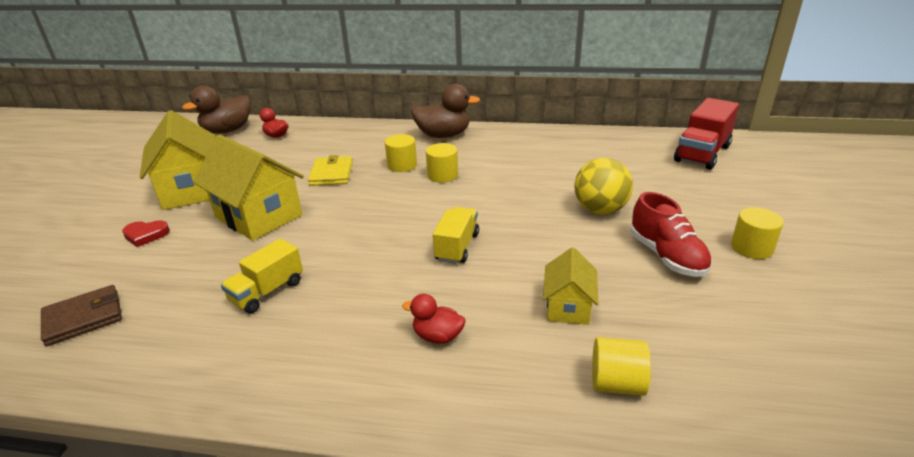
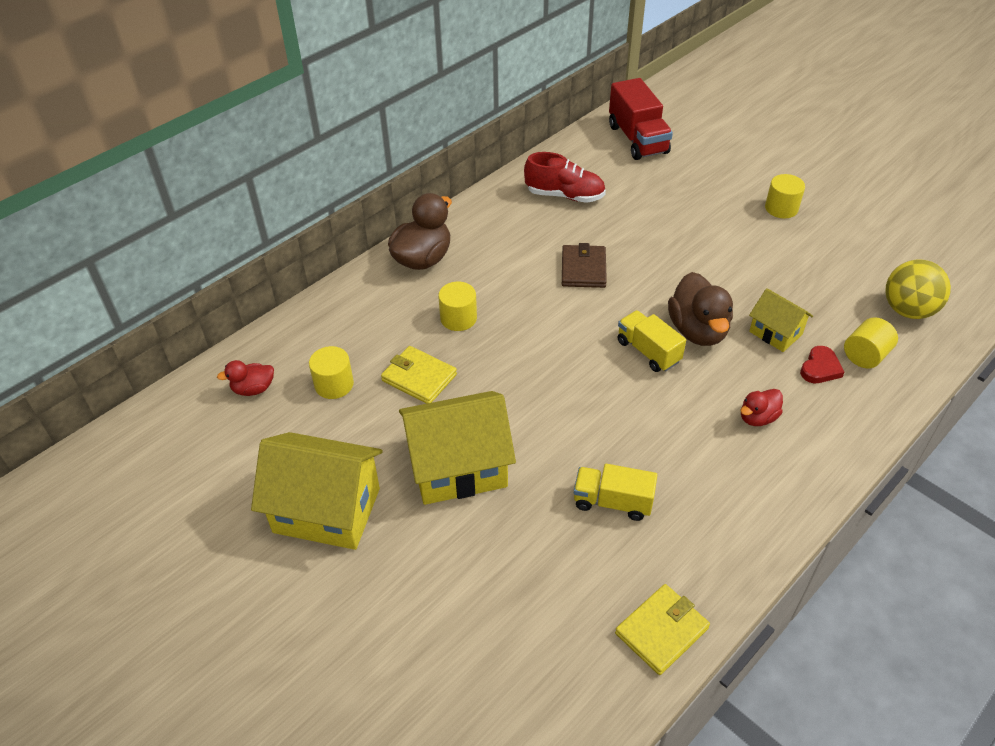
camera: 55 degrees left, 15 degrees up
brown wallet [41,285,122,346] -> brown wallet moved to [562,243,607,288]
red heart [122,220,170,247] -> red heart moved to [800,346,844,383]
brown duck [182,85,250,134] -> brown duck moved to [668,272,733,346]
yellow truck [221,239,303,314] -> yellow truck turned 120 degrees clockwise [574,464,657,521]
yellow cylinder [426,143,458,183] -> yellow cylinder moved to [309,346,354,399]
yellow ball [574,158,633,214] -> yellow ball moved to [885,260,951,319]
red shoe [631,192,712,277] -> red shoe moved to [524,152,606,203]
none -> yellow wallet [615,584,710,675]

